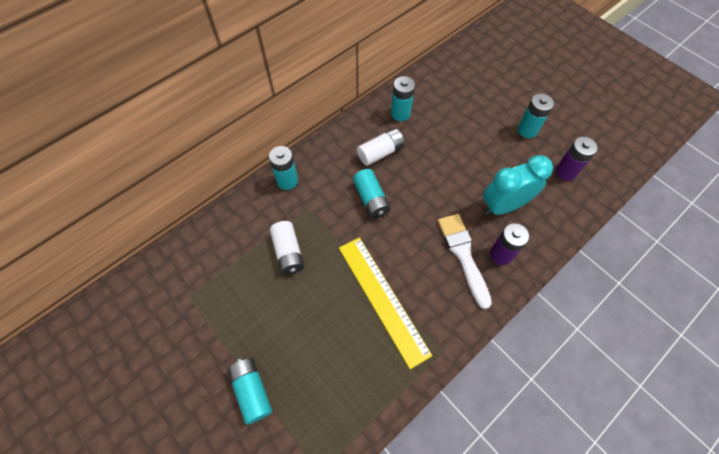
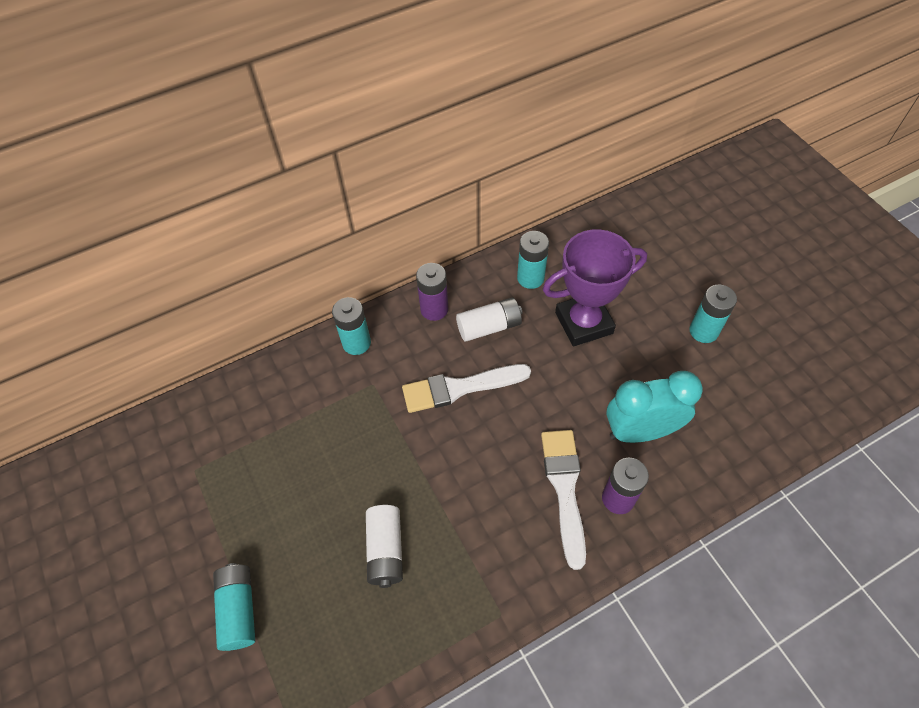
camera: 15 degrees right, 5 degrees down
white battery [270,221,304,275] -> white battery moved to [366,505,403,588]
yellow ruler [339,237,432,369] -> none
turquoise battery [353,169,391,219] -> white brush [402,364,531,413]
purple battery [555,137,598,181] -> purple battery moved to [416,263,448,321]
none -> purple trophy [542,229,647,346]

